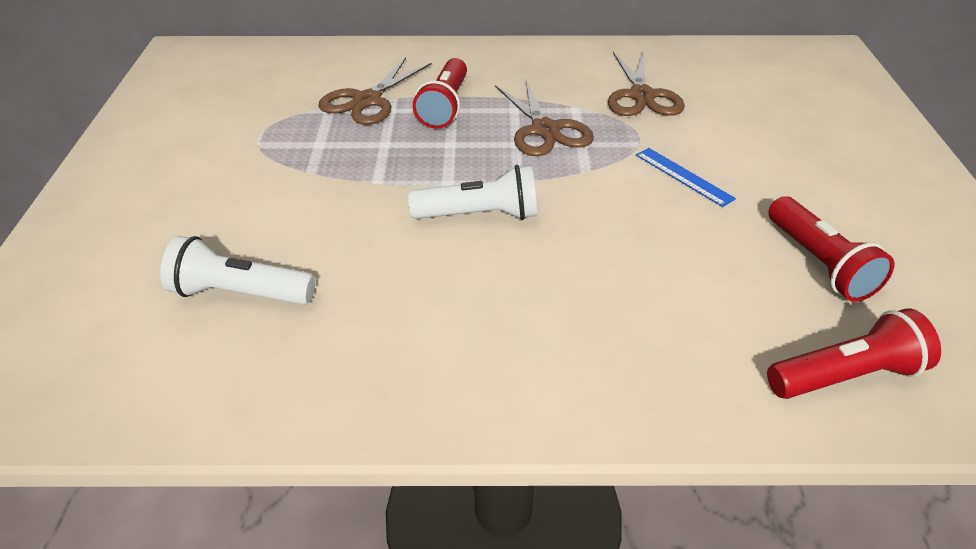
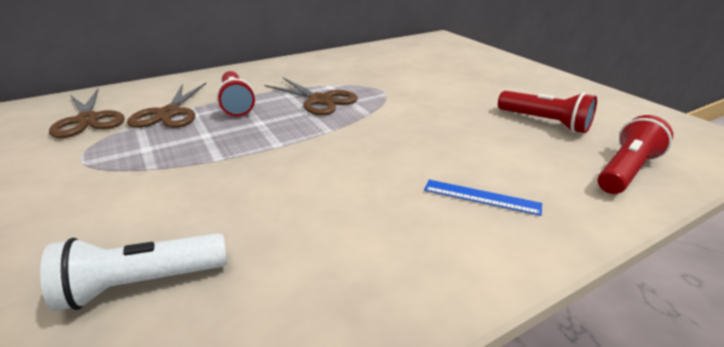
camera: 30 degrees left, 10 degrees down
white flashlight [408,165,537,220] -> none
brown scissors [608,50,685,116] -> brown scissors moved to [49,89,125,138]
blue ruler [636,148,736,207] -> blue ruler moved to [424,180,542,216]

